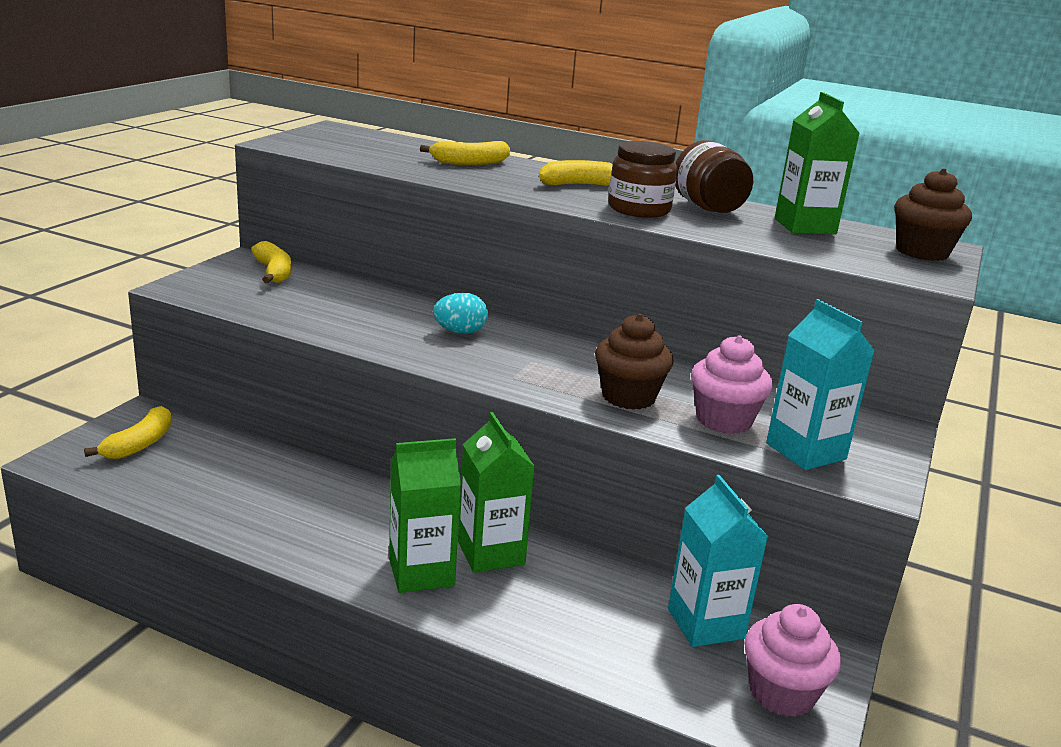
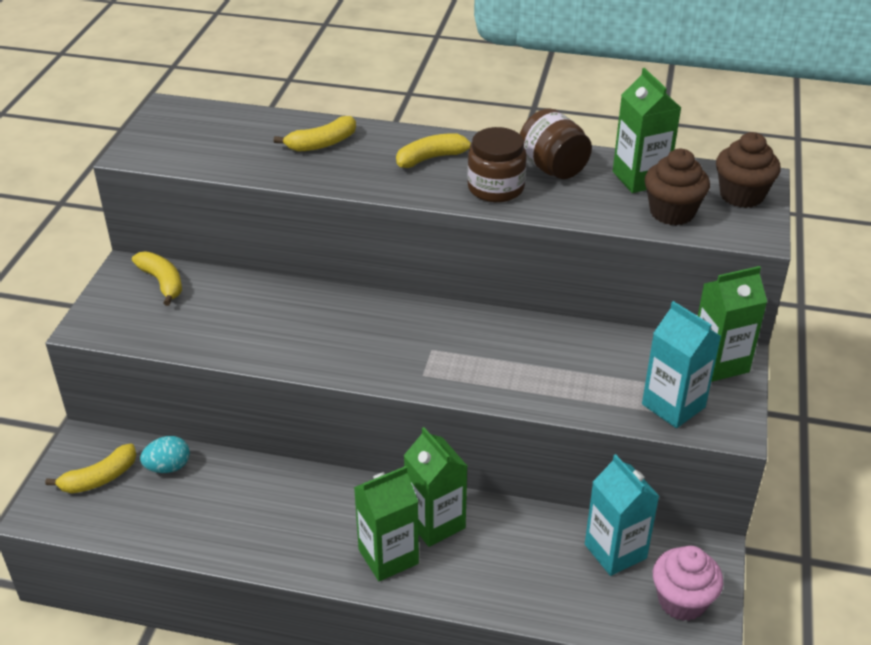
camera: 10 degrees left, 15 degrees up
yellow banana [84,406,172,459] -> yellow banana turned 45 degrees clockwise [45,444,137,494]
turquoise egg [433,293,488,334] -> turquoise egg moved to [140,436,190,473]
brown cupcake [595,314,674,410] -> brown cupcake moved to [645,149,710,226]
pink cupcake [691,335,773,434] -> none
none -> green carton [698,266,767,382]

